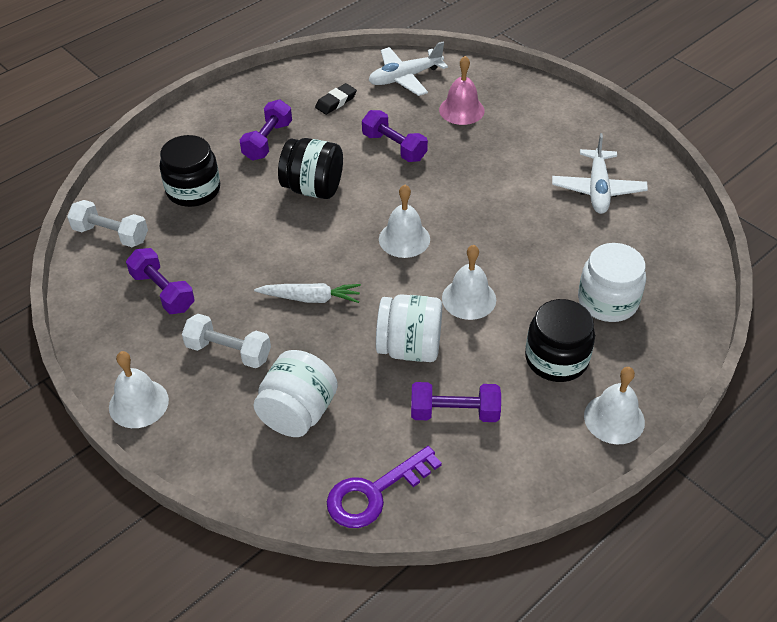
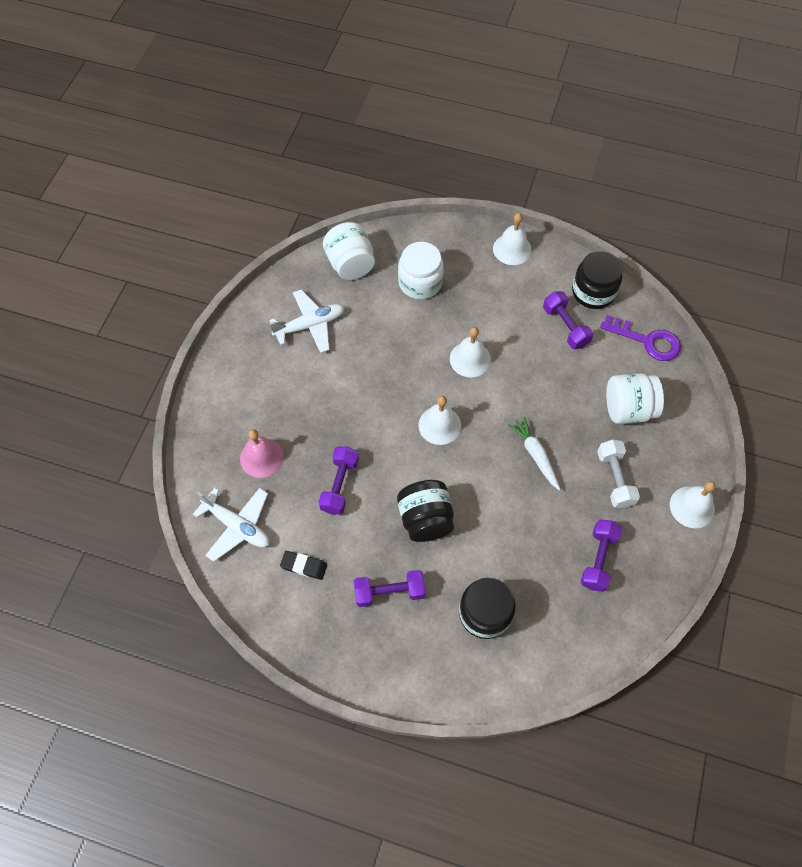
camera: 120 degrees left, 15 degrees up
white dumbbell [67,200,148,247] -> none
white jar [376,294,442,362] -> white jar moved to [323,222,375,280]
black jar [525,299,595,382] -> black jar moved to [572,251,622,309]

